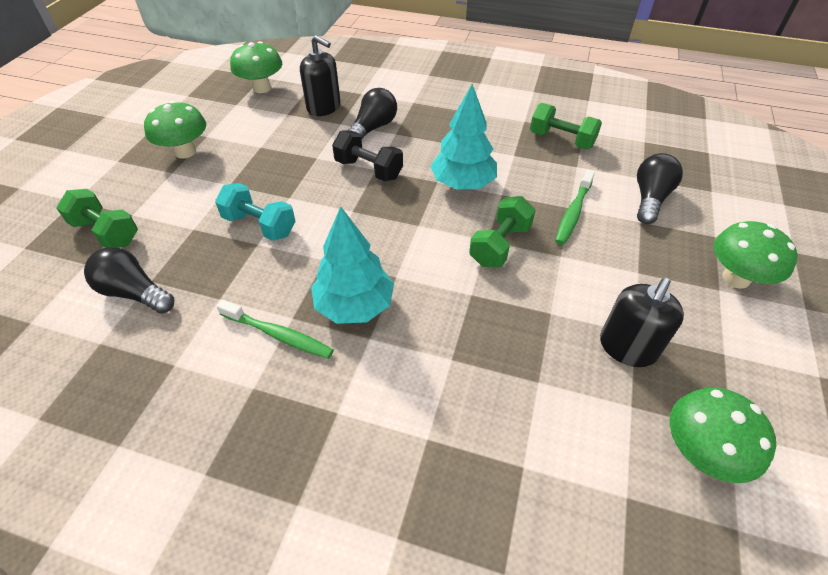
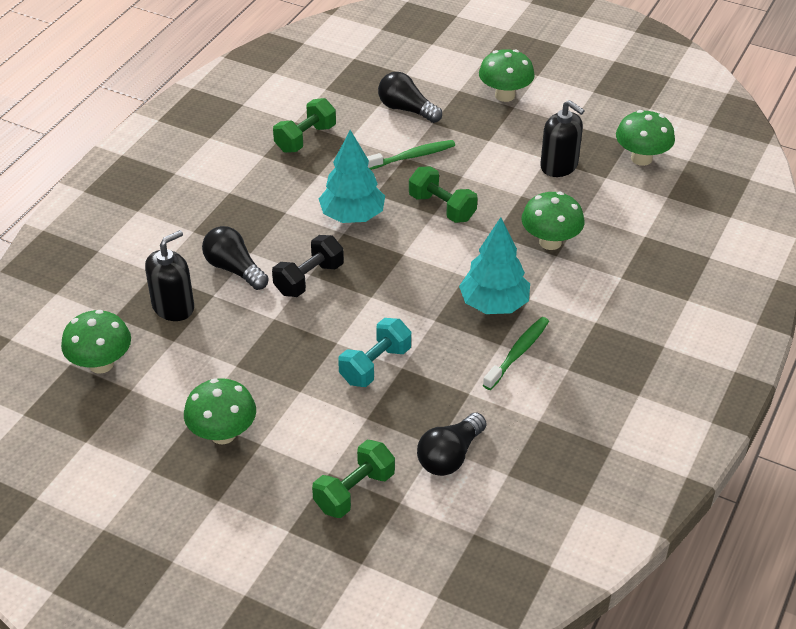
camera: 80 degrees left, 5 degrees down
green toothbrush [555,170,595,245] -> green toothbrush turned 60 degrees counterclockwise [367,140,455,170]
none -> green mushroom [521,192,585,250]

